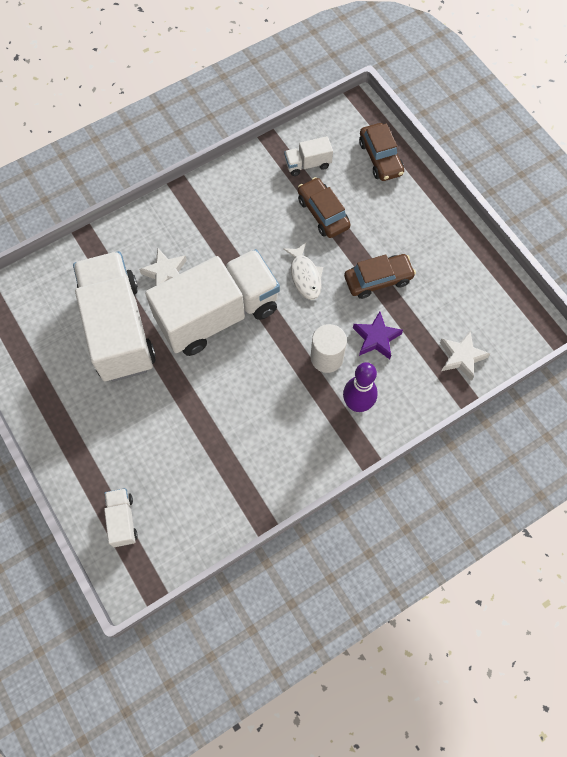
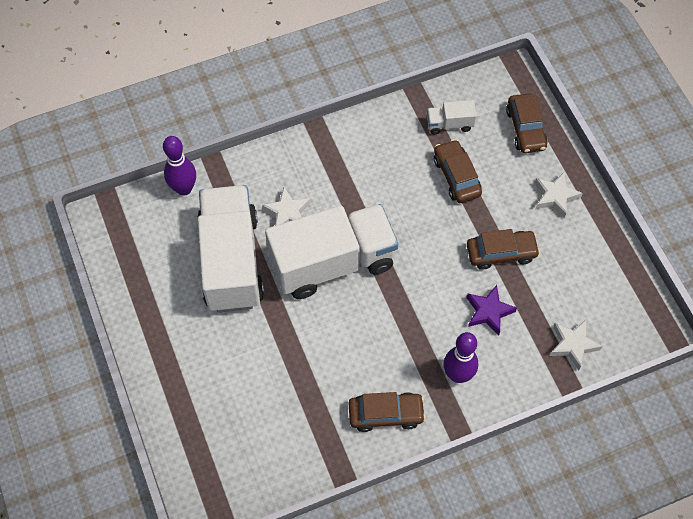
camera: 10 degrees right, 5 degrees down
white truck [104,488,138,547] -> none
white fish [283,243,323,300] -> none
white cylinder [311,324,347,373] -> none
none -> purple bowling pin [163,136,196,196]
none -> brown car [349,392,426,432]
none -> white star [535,172,583,218]

